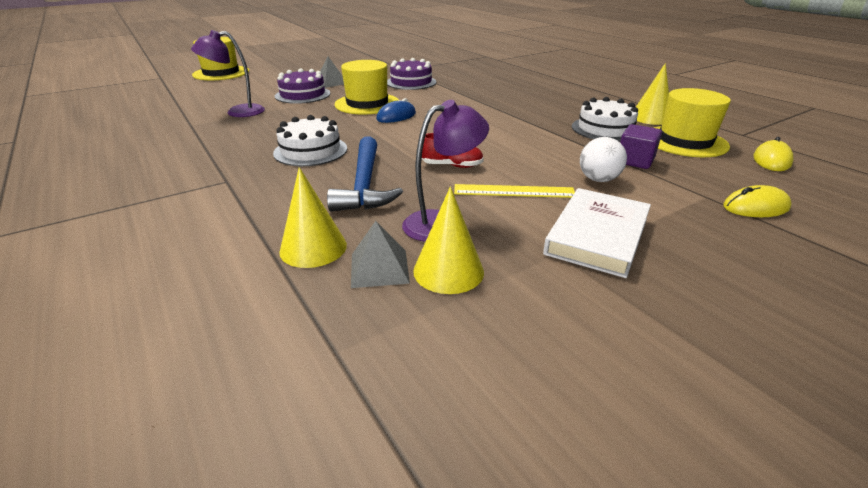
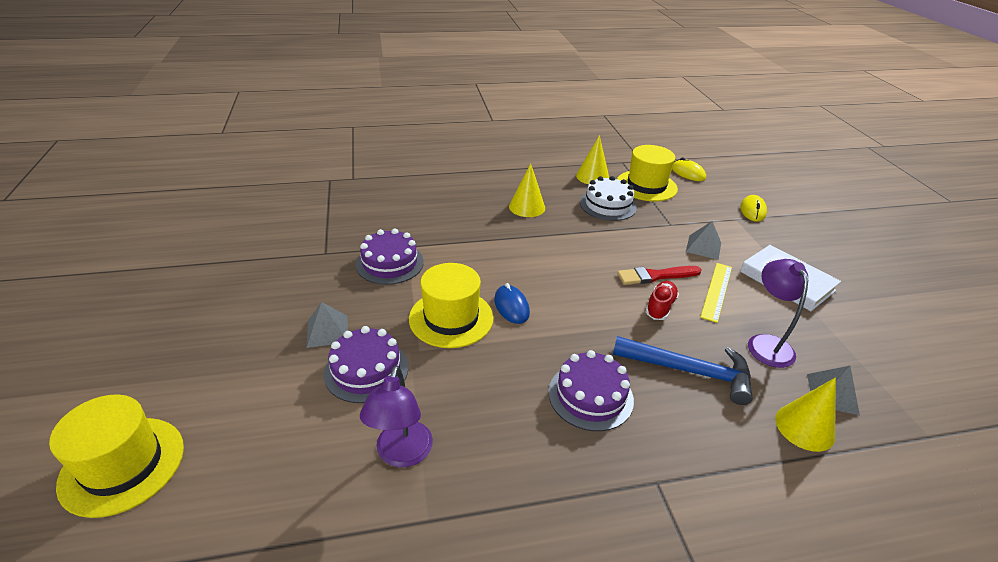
camera: 70 degrees left, 5 degrees up
white cake [273,115,347,166] -> purple cake [548,350,634,431]
yellow cone [413,187,484,294] -> yellow cone moved to [509,163,545,217]
white ball [580,137,627,182] -> grey pyramid [686,221,721,260]
purple cube [620,124,662,169] -> none
none -> red brush [617,266,701,285]

